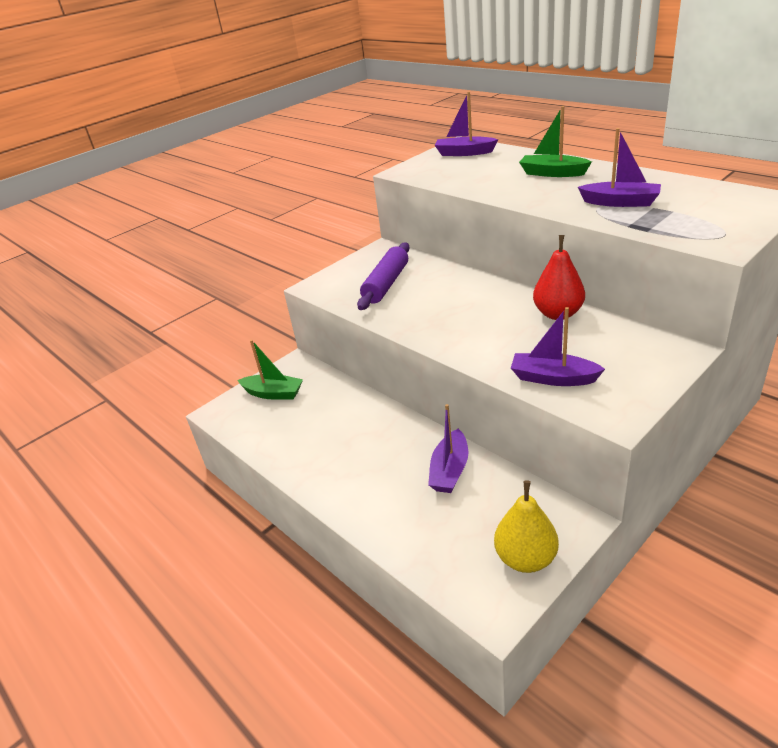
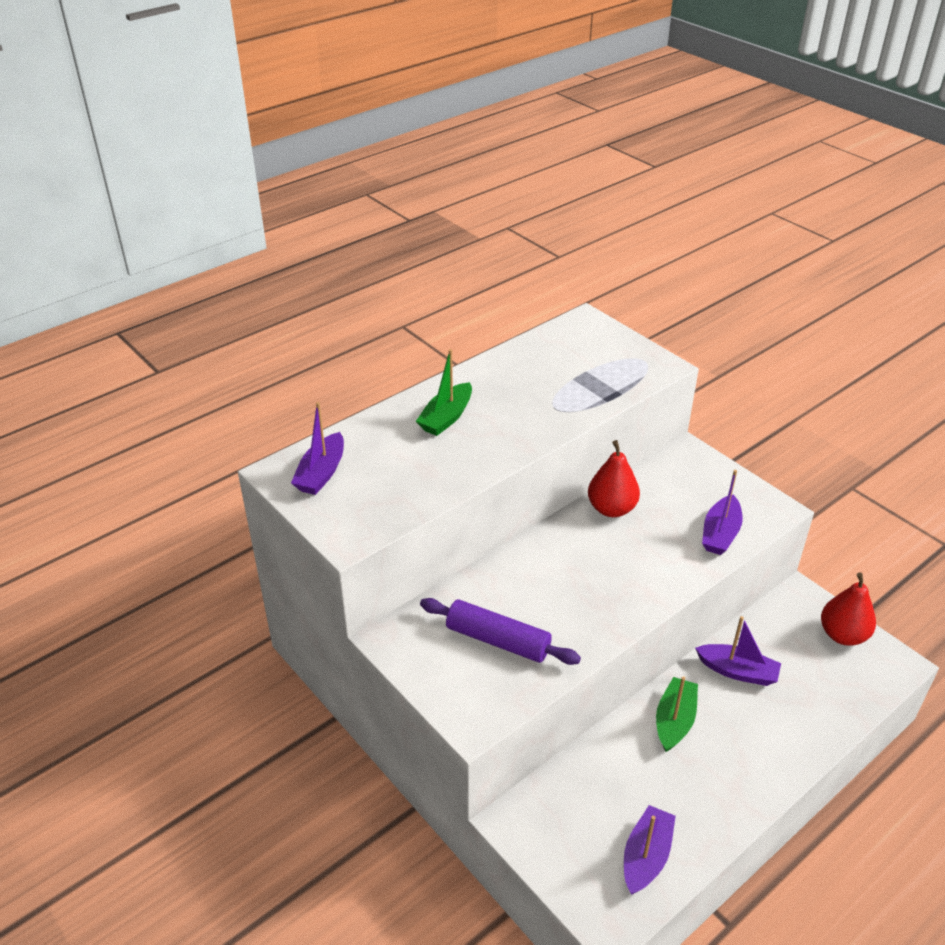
camera: 90 degrees left, 5 degrees up
green boat [237,340,303,400] -> green boat moved to [656,676,698,752]
yellow pear [494,480,559,573] -> red pear [821,572,876,646]
purple boat [578,128,661,207] -> purple boat moved to [624,805,676,895]

